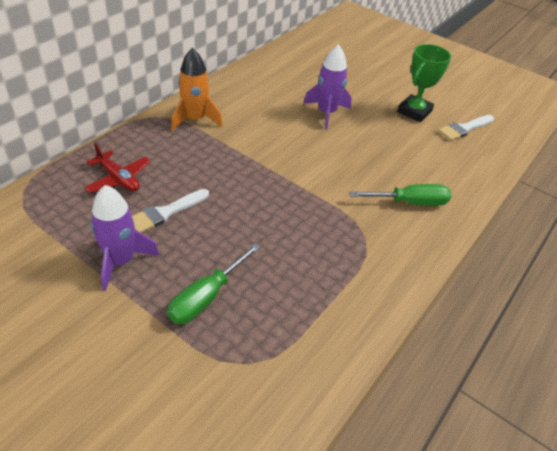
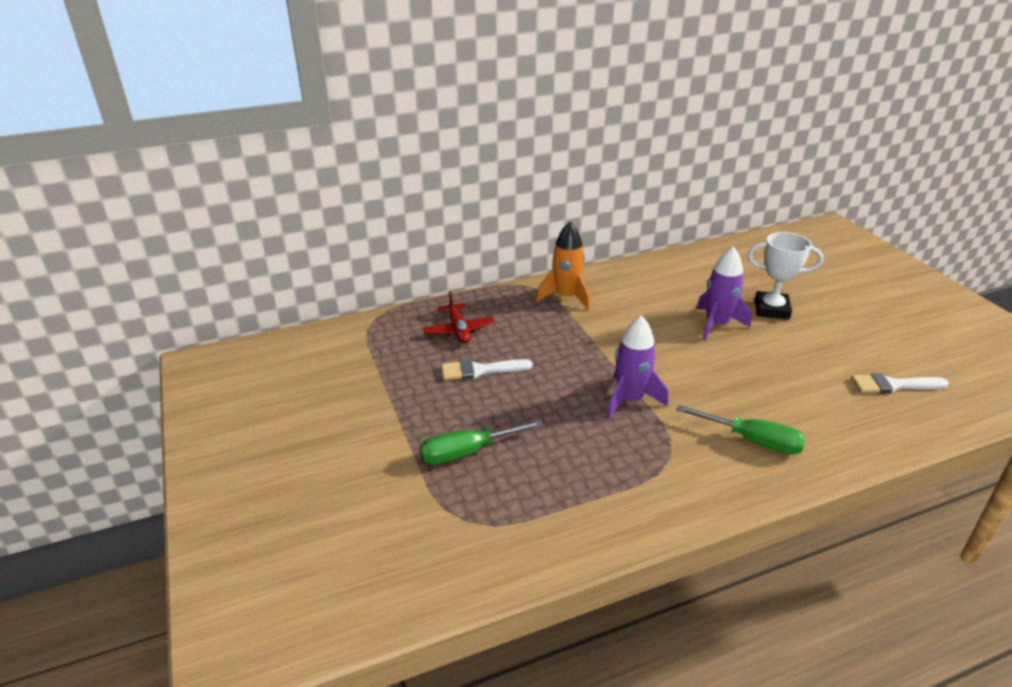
camera: 35 degrees right, 10 degrees down
purple rocket [91,185,160,291] -> purple rocket moved to [606,316,668,419]
green trophy [397,44,451,122] -> none
none -> white trophy [747,232,823,320]

